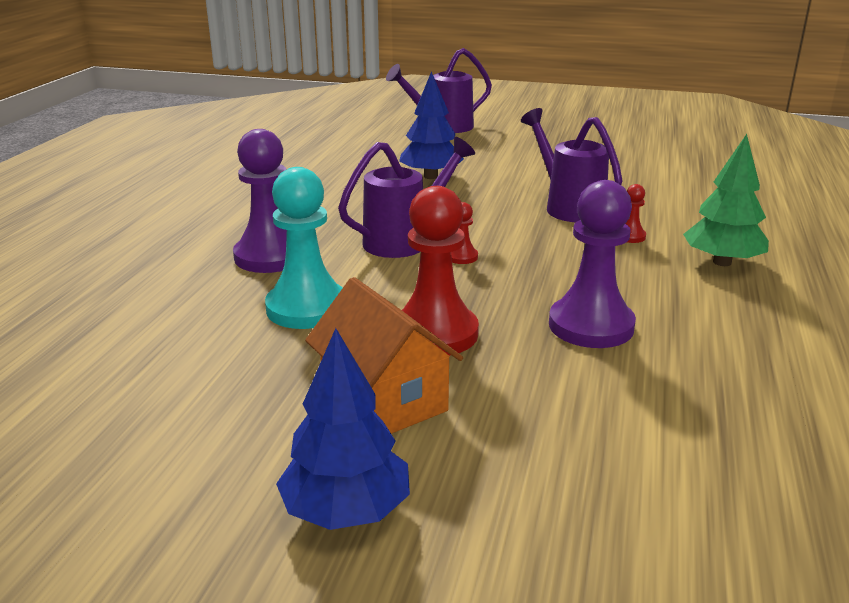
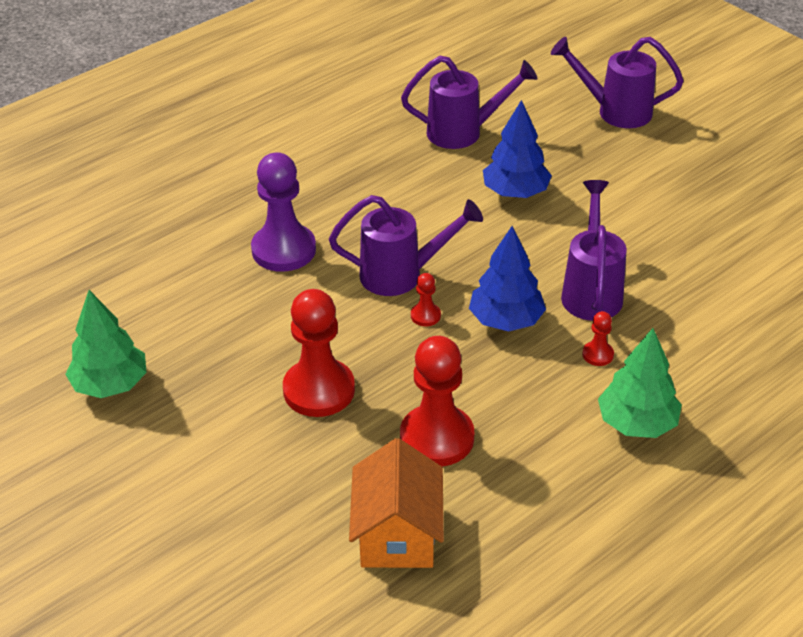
camera: 35 degrees right, 15 degrees up
turquoise pawn [265,167,343,329] -> none
blue tree [276,328,410,530] -> blue tree moved to [469,226,546,331]
orange house [305,277,463,434] -> orange house moved to [349,438,444,568]
purple pawn [549,180,636,348] -> red pawn [400,336,474,467]
none -> green tree [65,290,147,398]
none -> purple watering can [401,56,538,149]

